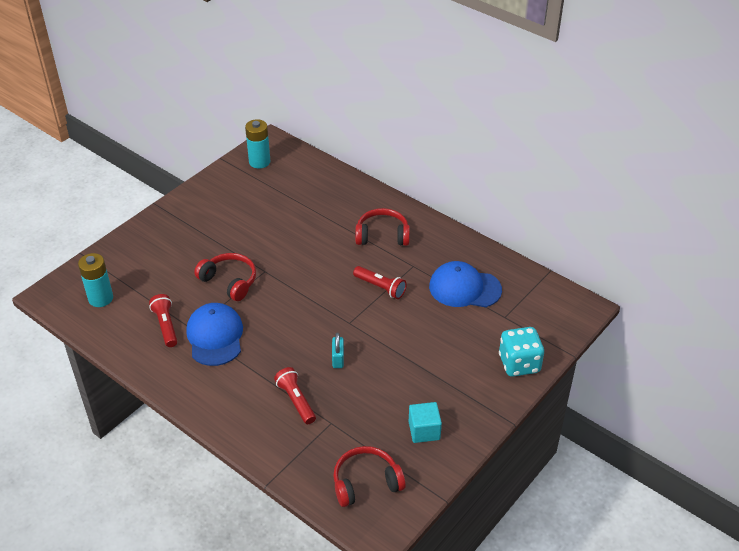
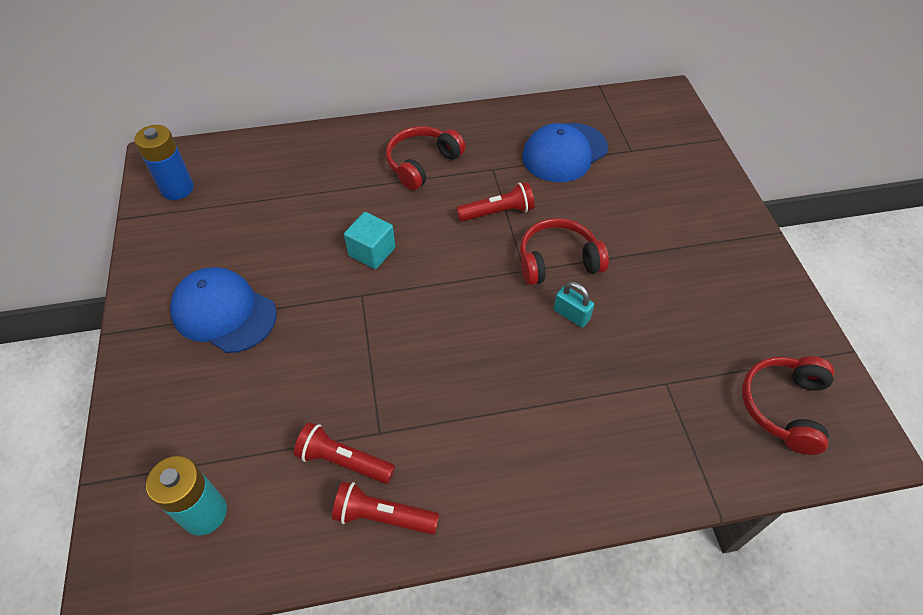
camera: 50 degrees left, 10 degrees up
blue cap [186,303,243,366] -> blue cap moved to [170,267,277,353]
red headphones [194,253,256,301] -> red headphones moved to [520,218,609,285]
turquoise battery [245,119,270,168] -> blue battery [134,125,194,200]
red flashlight [274,367,316,424] -> red flashlight moved to [332,481,439,535]
turquoise cube [409,402,442,443] -> turquoise cube moved to [344,212,395,269]
turquoise dice [499,327,544,377] -> none

